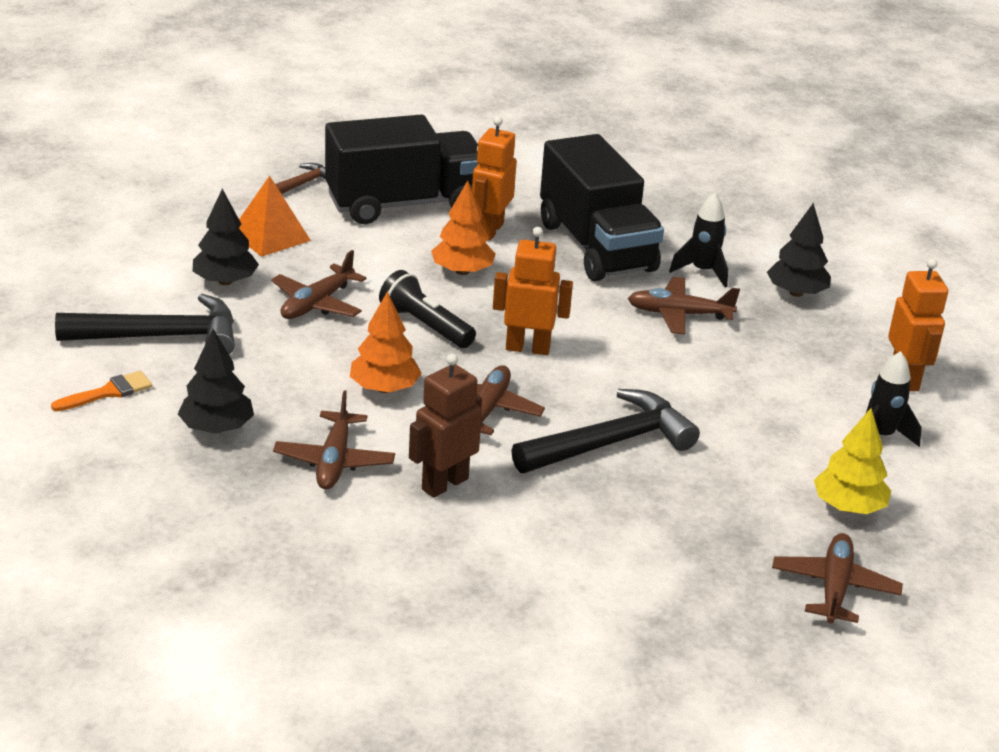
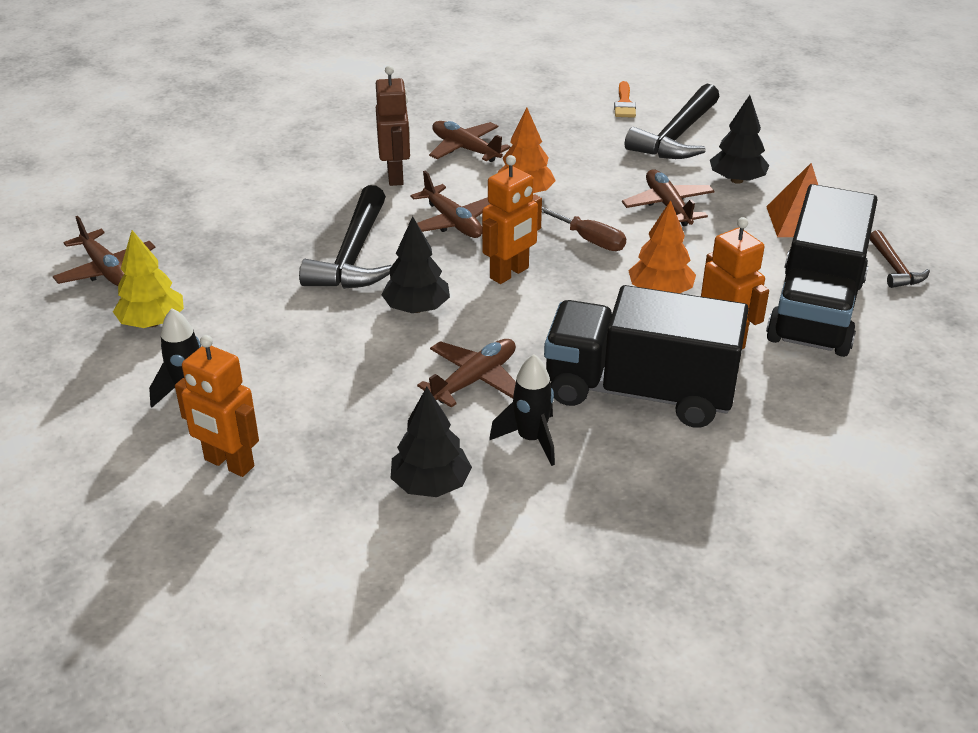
camera: 130 degrees right, 5 degrees up
black tree [178,329,254,433] -> black tree moved to [381,216,450,313]
black flashlight [379,270,476,348] -> brown screwdriver [542,207,626,251]

